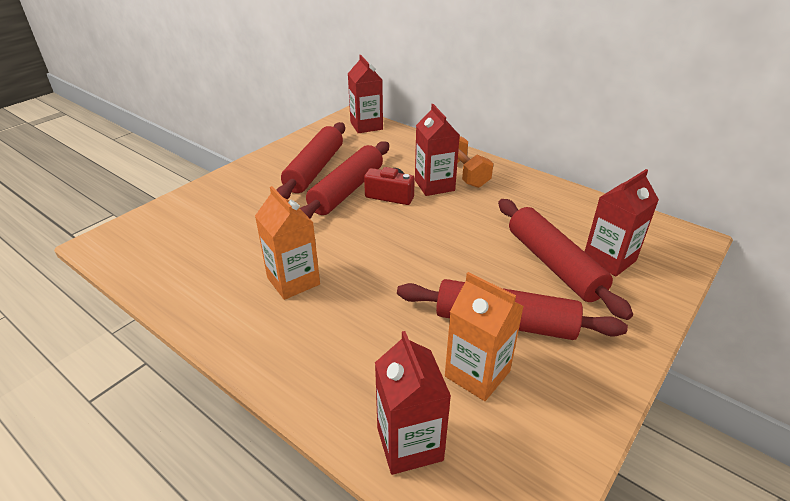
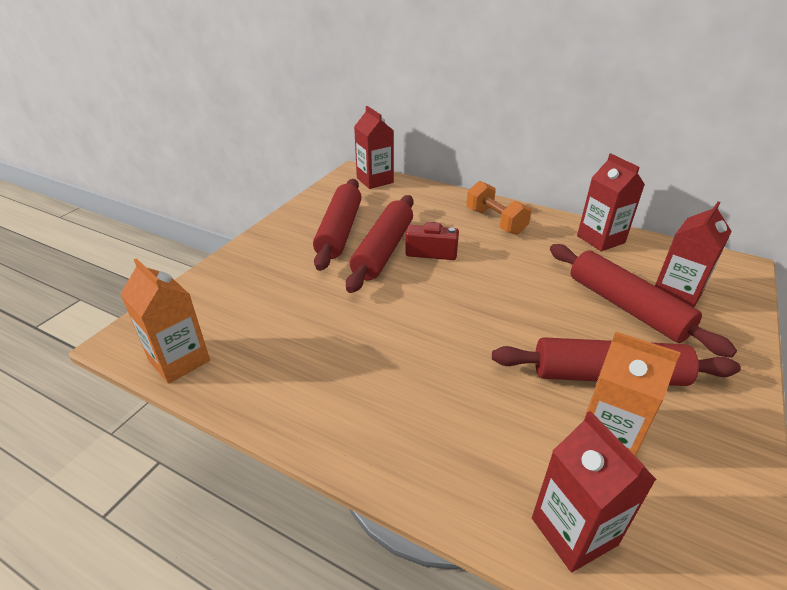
camera: 10 degrees left, 0 degrees up
orange carton [255,186,320,300] -> orange carton moved to [120,258,210,384]
red carton [415,104,460,196] -> red carton moved to [577,154,645,252]

